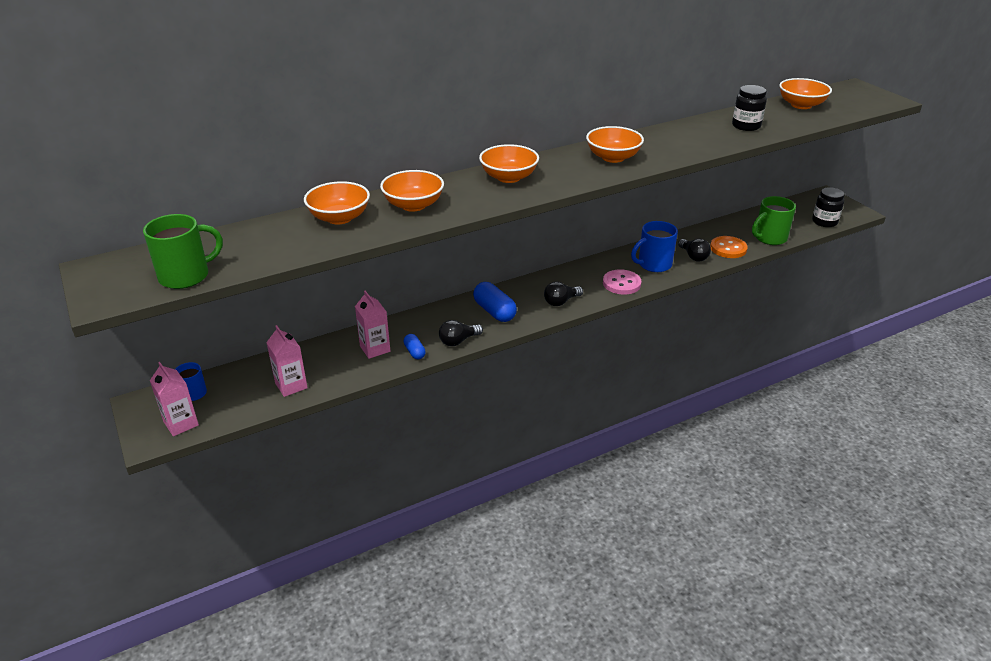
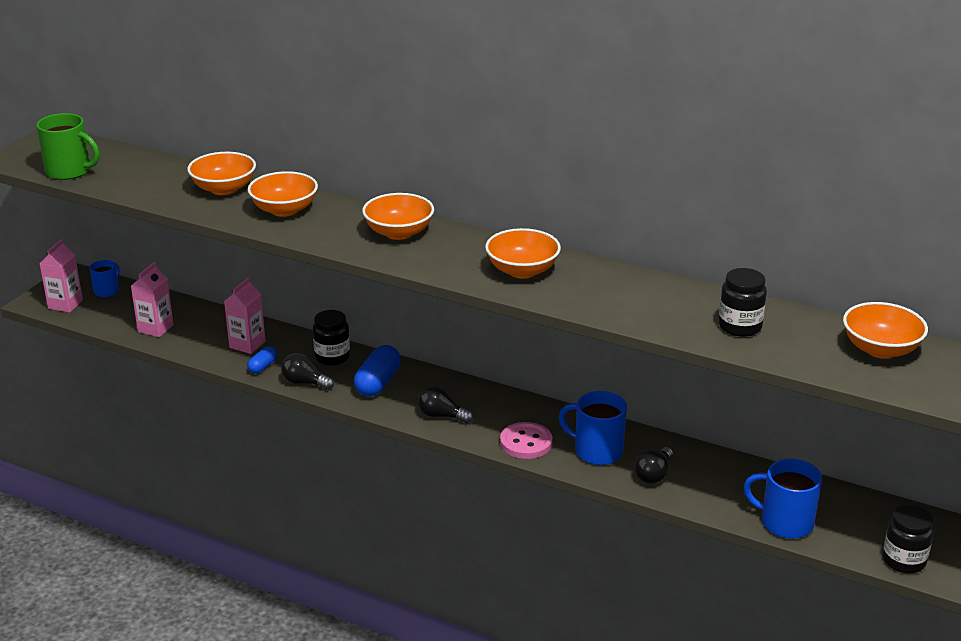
camera: 55 degrees right, 5 degrees down
orange button [710,236,748,258] -> none
green mug [752,196,796,245] -> blue mug [743,459,822,539]
none -> black jar [313,310,350,366]

